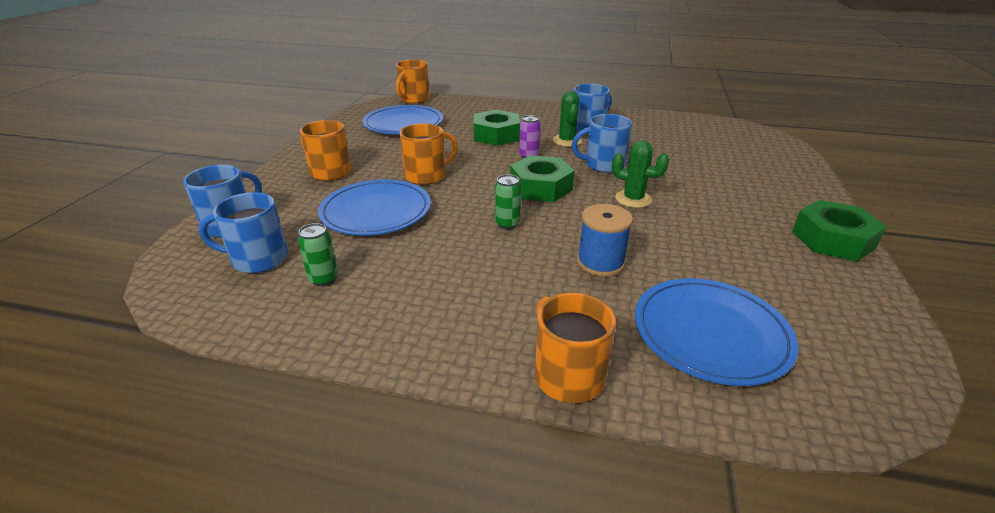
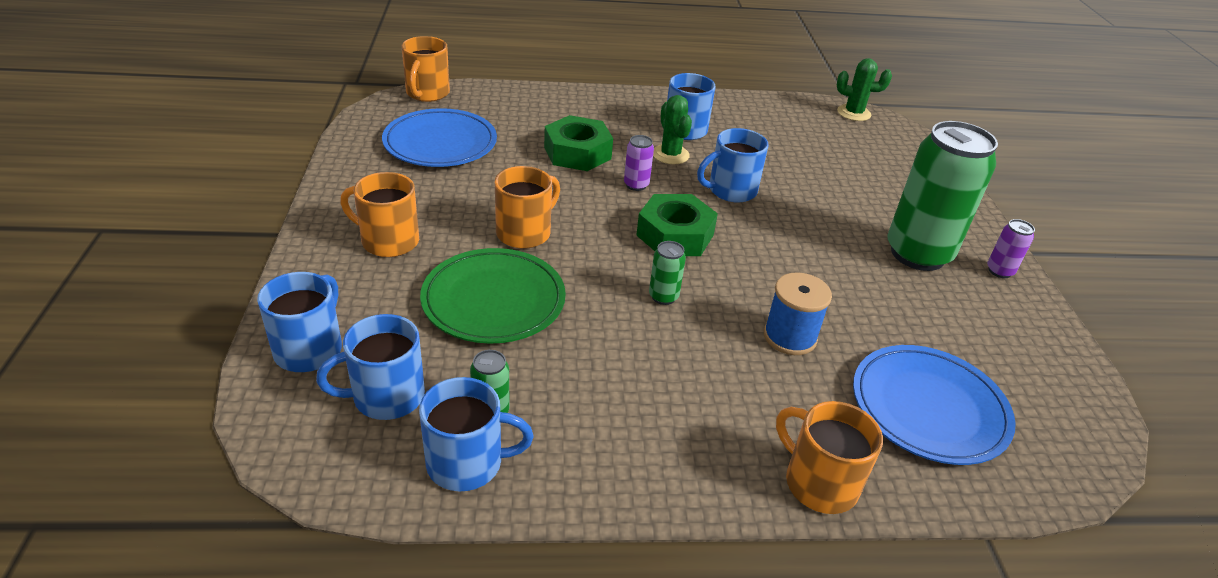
camera: 20 degrees left, 5 degrees up
blue plate [318,179,431,236] -> green plate [420,248,566,344]
green cactus [612,140,669,208] -> green cactus moved to [837,58,892,121]
green nut [792,200,887,261] -> purple can [987,219,1035,278]
none -> blue mug [419,377,534,492]
none -> green can [887,121,998,271]

